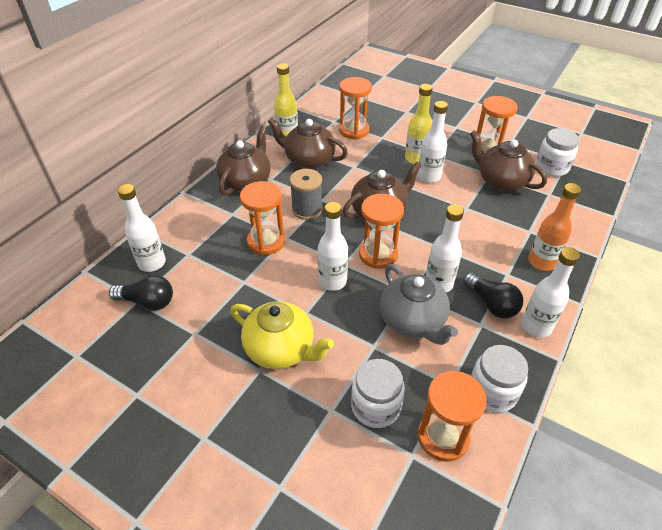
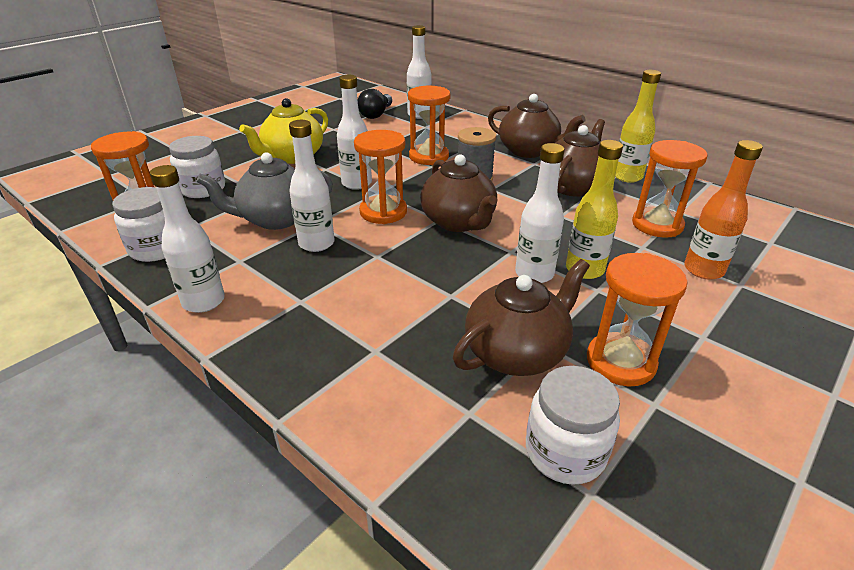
camera: 100 degrees right, 10 degrees down
black light bulb [463,272,523,319] -> none
orange bottle [528,183,581,271] -> orange bottle moved to [684,140,763,280]

